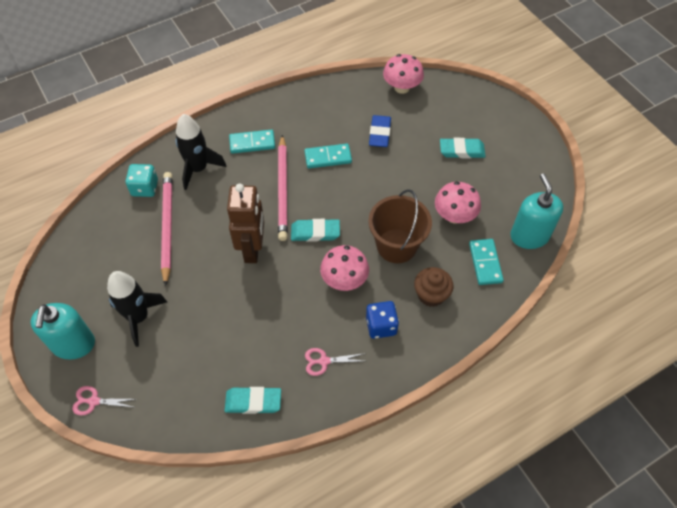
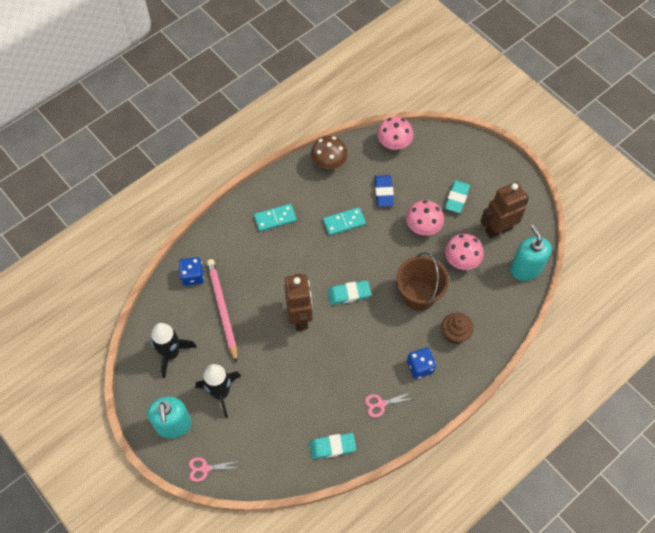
camera: 10 degrees left, 5 degrees up
turquoise dice [126,164,158,197] -> blue dice [179,257,204,286]
black rocket [175,114,226,190] -> black rocket moved to [151,323,197,378]
pink pencil [278,135,288,241] -> none
pink mushroom [320,245,369,291] -> pink mushroom moved to [406,200,444,236]
turquoise eraser [440,138,486,158] -> turquoise eraser turned 60 degrees counterclockwise [445,180,470,213]
turquoise domino [469,239,504,285] -> none
none -> brown mushroom [311,136,348,169]
none -> brown robot [480,182,529,239]

